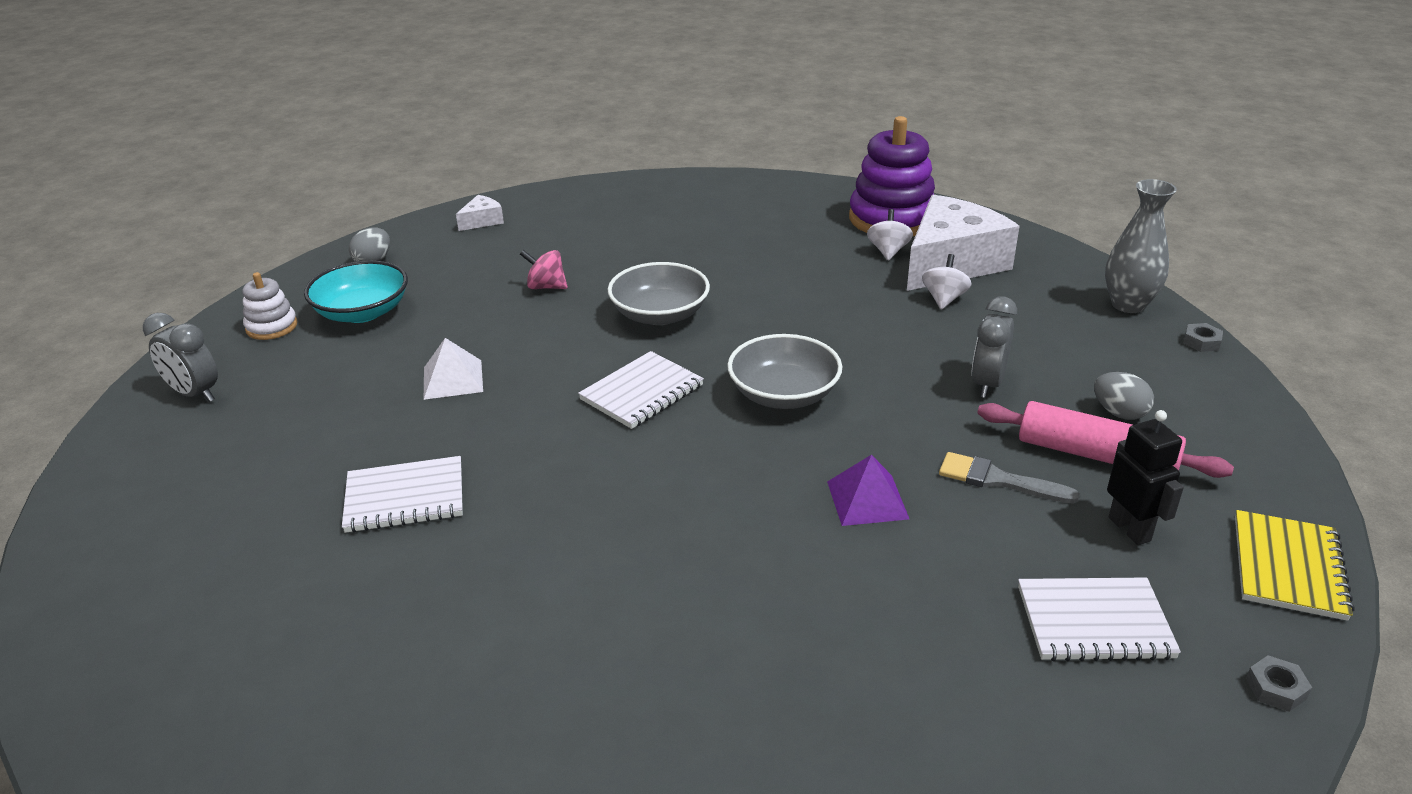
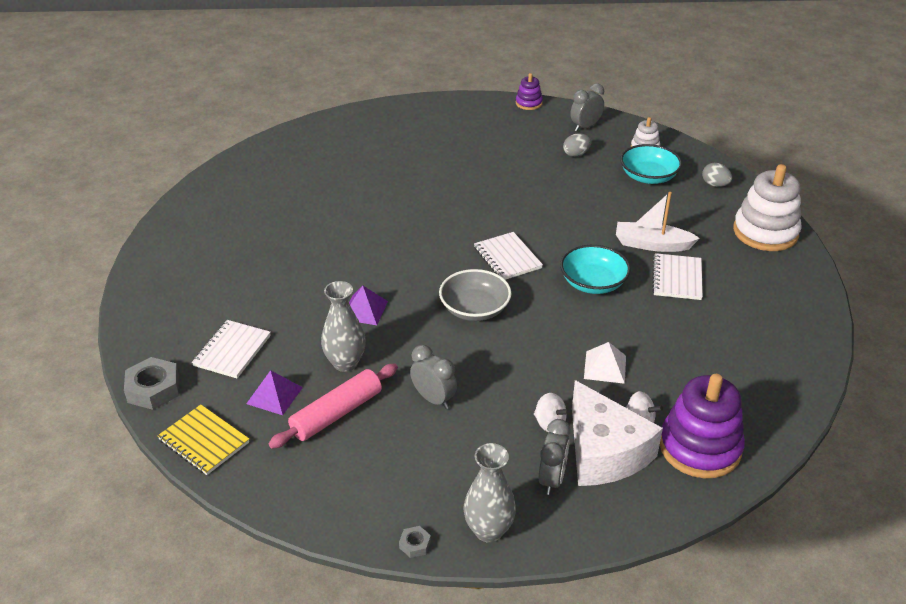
camera: 110 degrees right, 5 degrees up
white notebook [342,456,463,533] -> white notebook moved to [652,253,703,300]
white pyramid [424,338,483,400] -> white pyramid moved to [584,342,626,384]
white cheese [456,195,504,231] -> white stacking toy [733,164,802,251]
pink spinning top [520,250,568,289] -> white boat [616,192,700,252]
grey bowl [608,262,710,325] -> turquoise bowl [560,245,631,294]
grey brush [939,452,1080,504] -> grey vase [321,281,366,372]
grey egg [1094,372,1154,420] -> grey egg moved to [563,133,591,157]
black robot [1107,410,1184,545] -> purple pyramid [246,370,303,415]
grey nut [1246,655,1312,712] -> grey nut [124,357,179,410], size x2.05
none -> purple stacking toy [516,73,543,110]
none -> grey clock [539,419,571,495]

